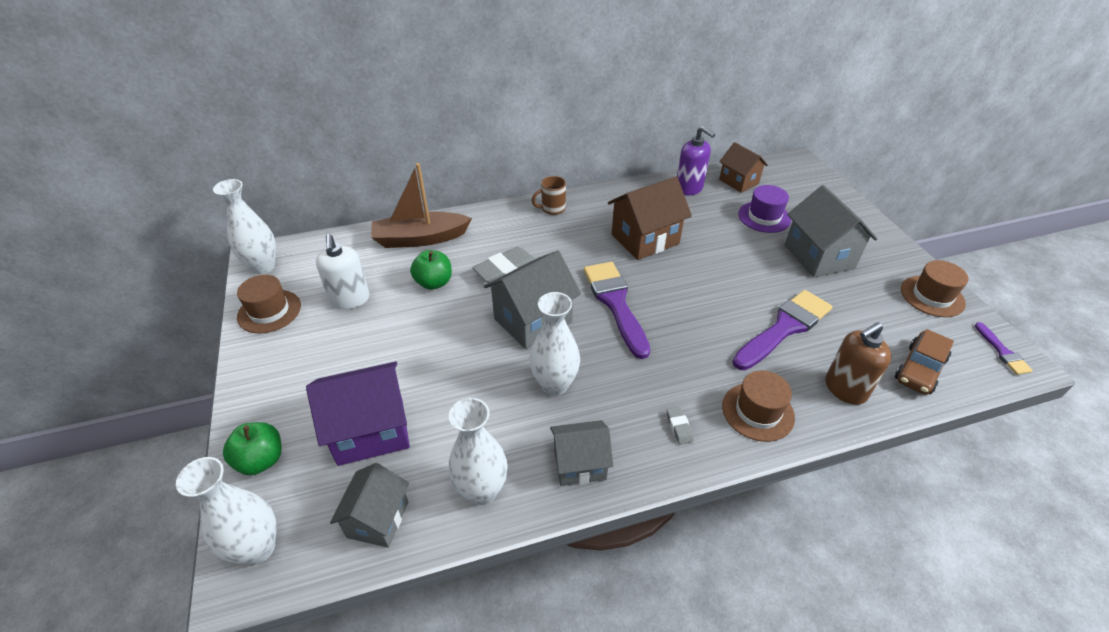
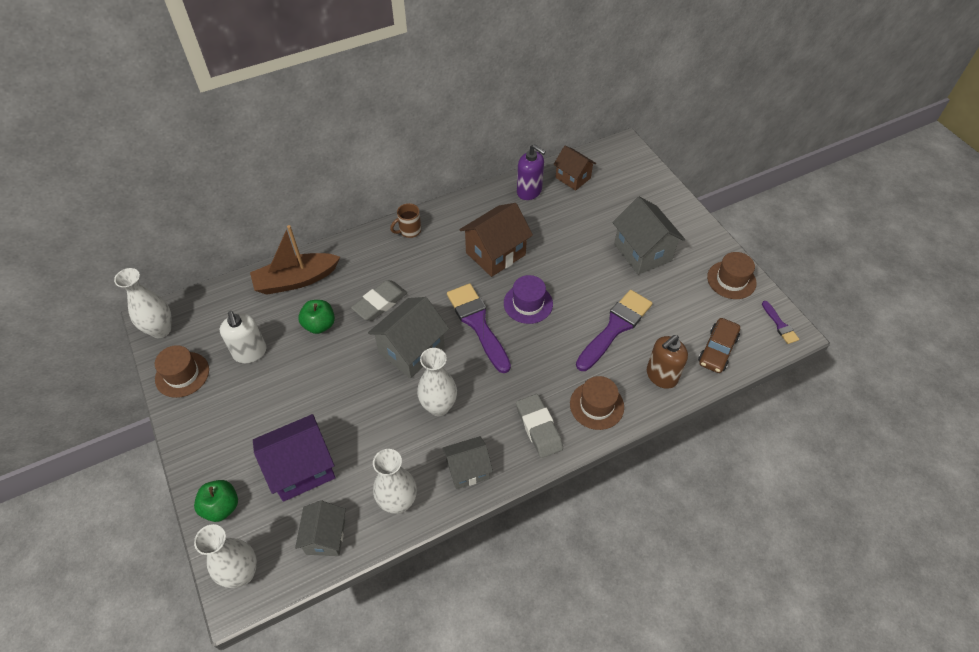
camera: 10 degrees left, 10 degrees up
grey eraser [667,407,694,445] -> grey eraser [516,394,563,458], size x2.10
purple hat [738,185,791,233] -> purple hat moved to [504,275,553,324]

